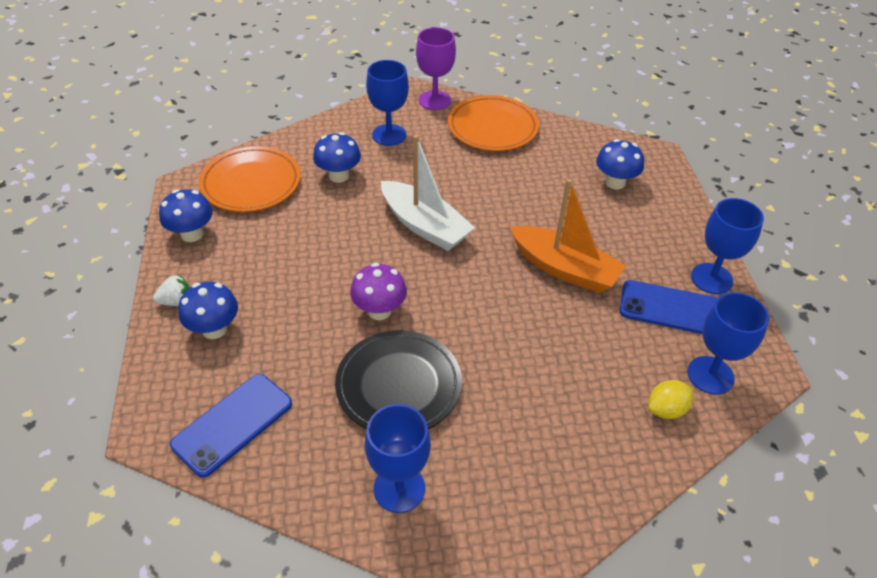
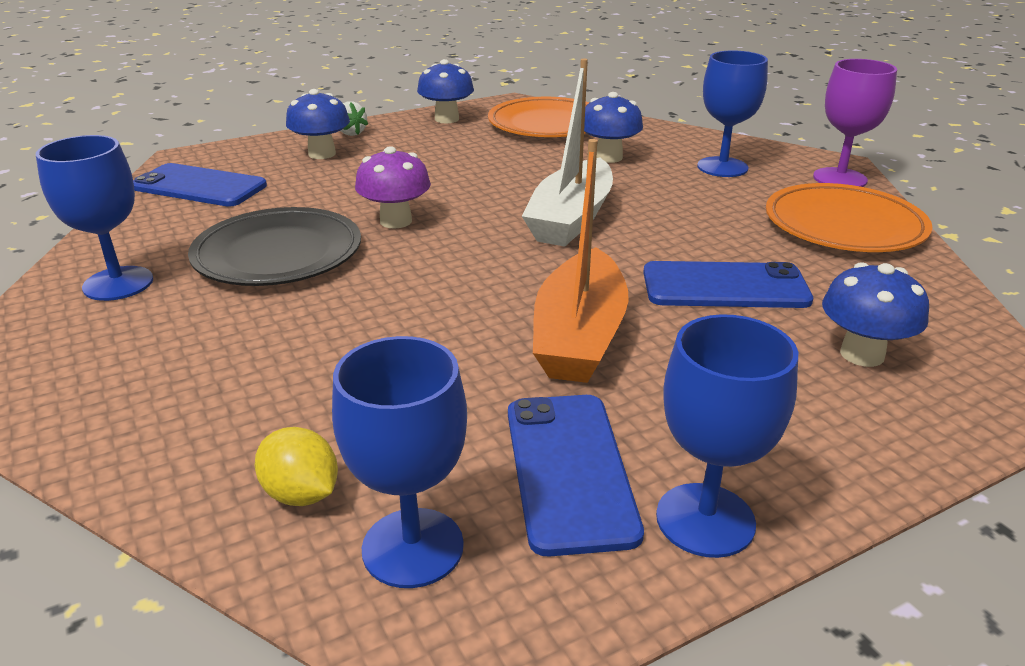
camera: 70 degrees right, 15 degrees down
none -> blue phone [643,261,813,308]

